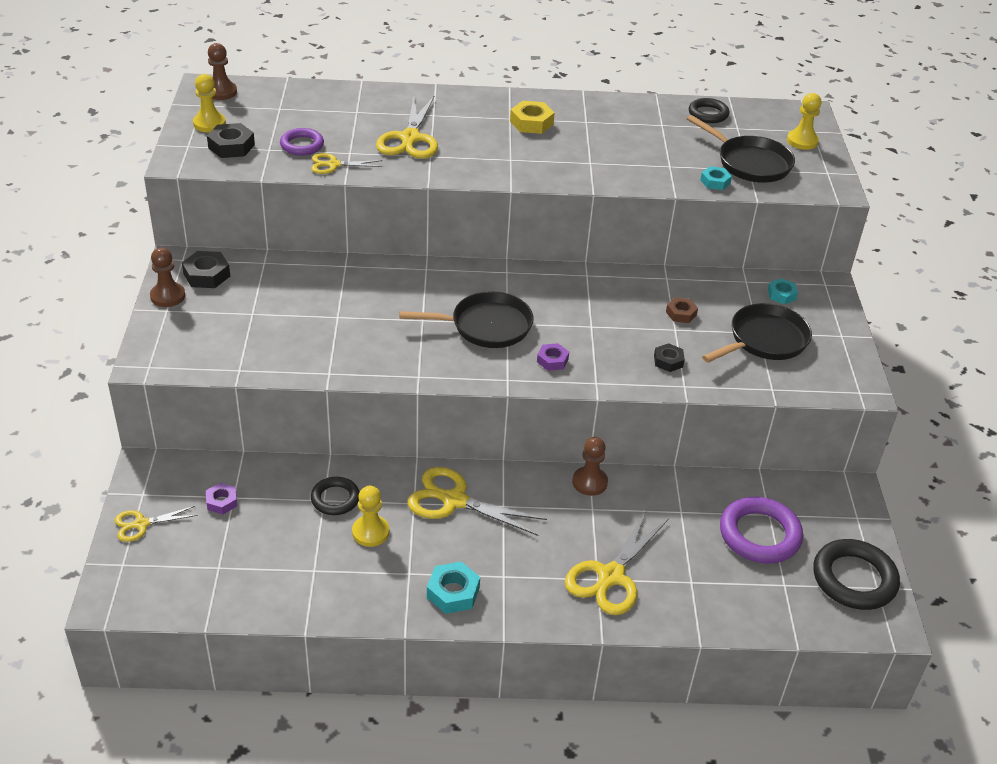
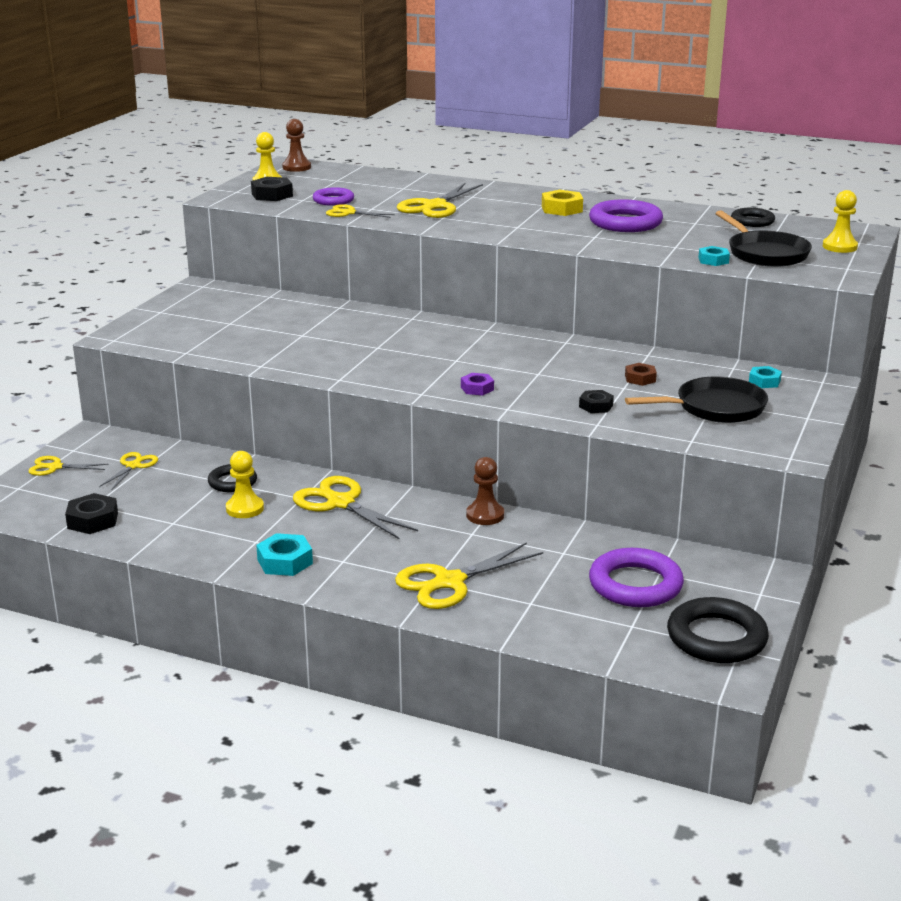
camera: 25 degrees right, 15 degrees down
brown pawn [150,247,185,307] -> none
black nut [182,251,230,288] -> black nut moved to [65,493,118,534]
purple nut [206,483,237,514] -> yellow scissors [99,452,158,490]
black pan [399,291,534,348] -> none
none -> purple ring [589,199,663,232]

